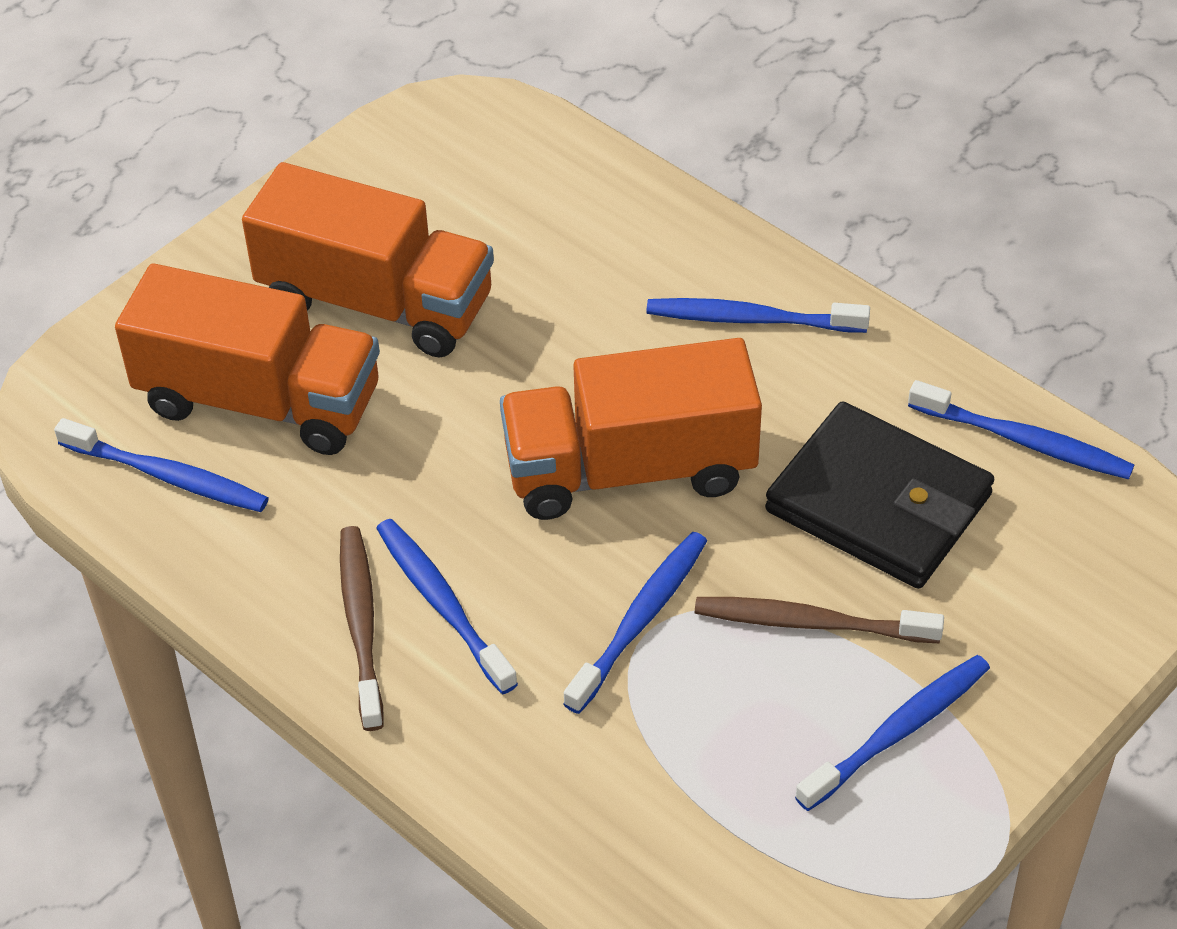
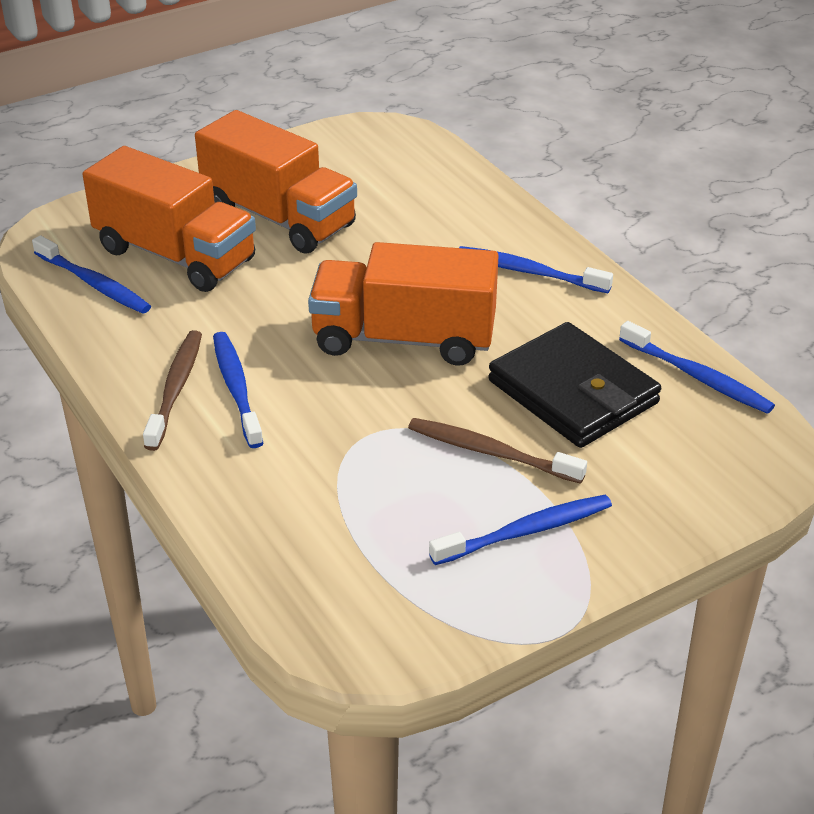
camera: 15 degrees right, 10 degrees down
blue toothbrush [564,532,707,714] -> none

